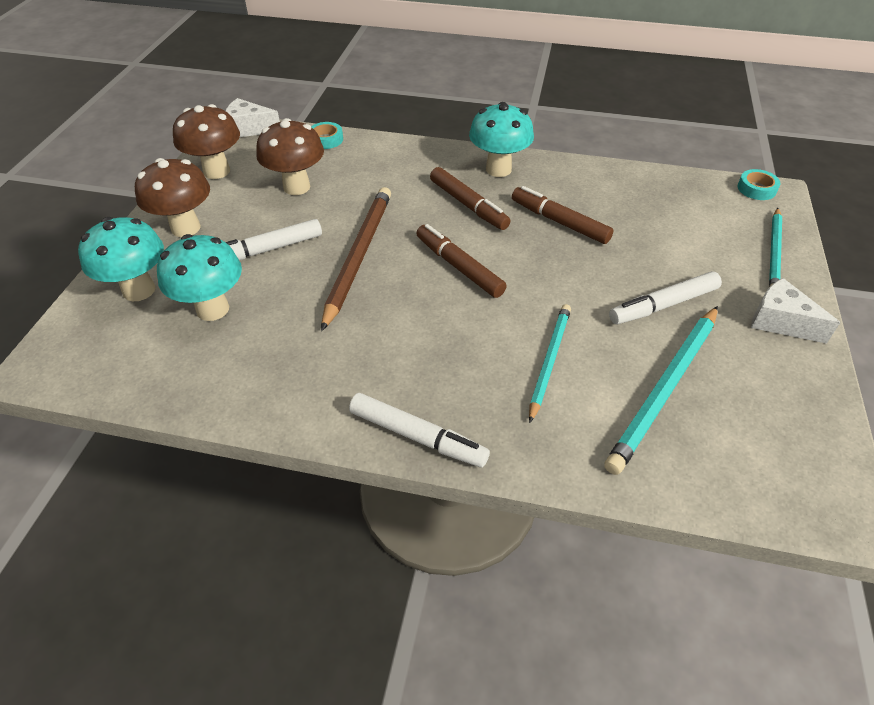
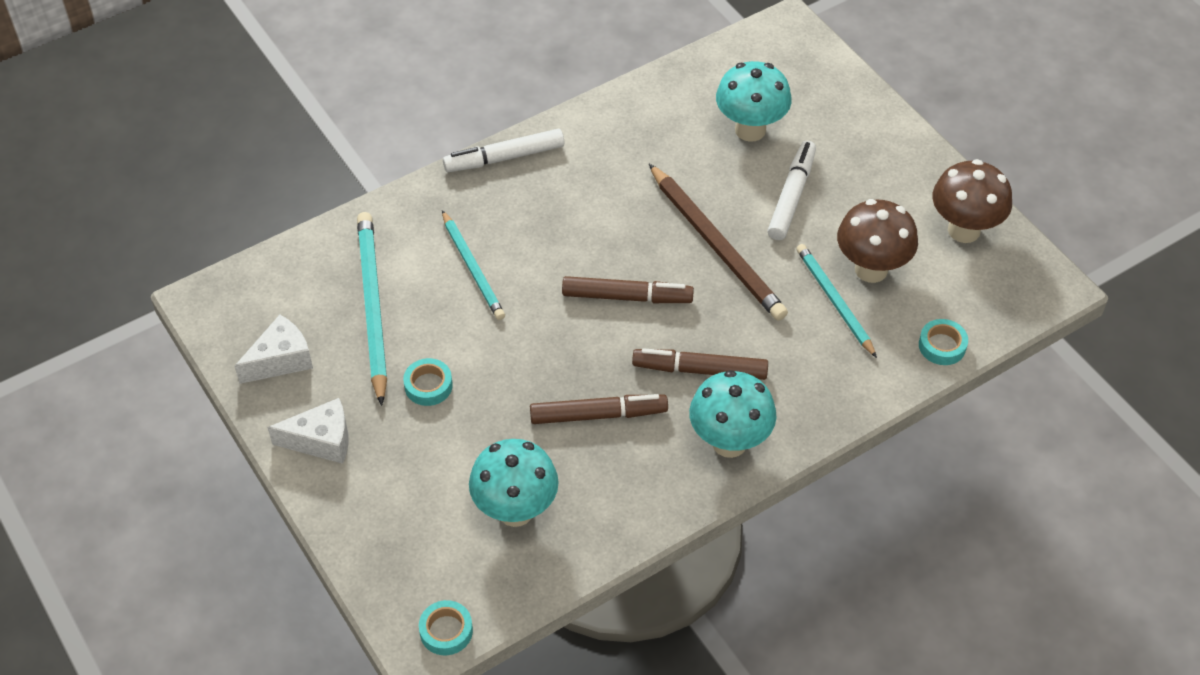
camera: 135 degrees right, 5 degrees up
turquoise mushroom [78,217,164,301] -> turquoise mushroom moved to [469,439,559,527]
brown mushroom [135,158,210,237] -> none
white cheese [225,98,280,137] -> white cheese moved to [235,315,313,384]
white marker [609,271,722,324] -> turquoise tape [403,358,453,406]
turquoise pencil [769,208,782,287] -> turquoise pencil moved to [796,244,877,358]

